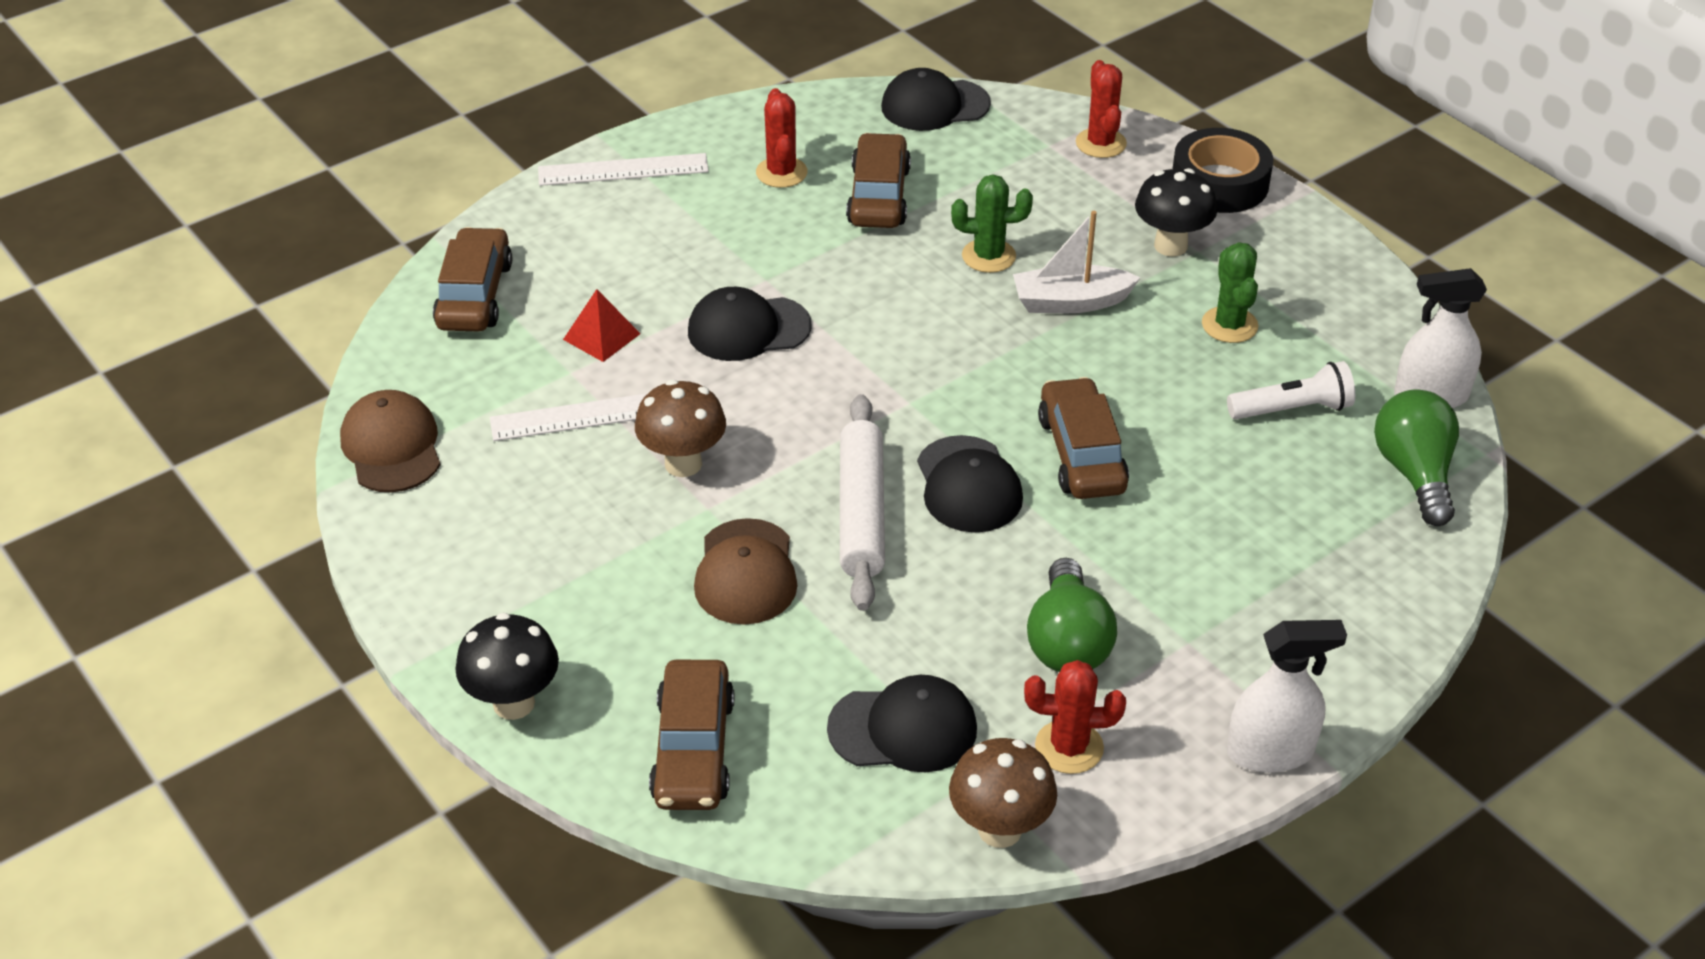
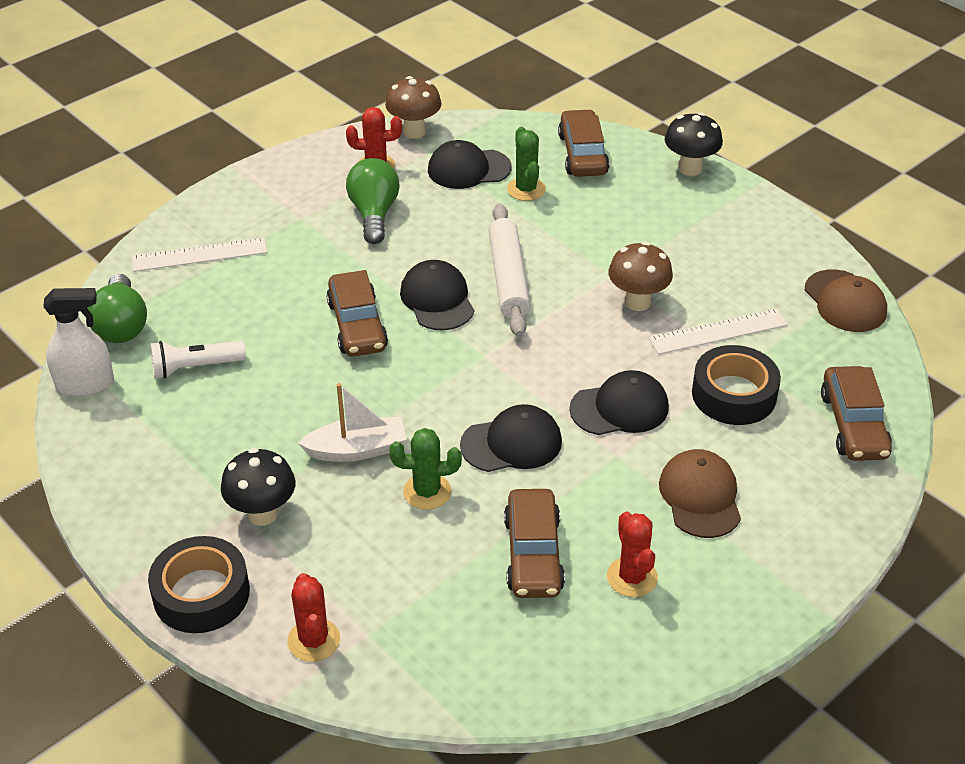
camera: 175 degrees right, 0 degrees up
white ruler [538,153,709,186] -> white ruler moved to [132,237,267,272]
red pyramid [563,289,641,362] -> black tape [692,345,781,425]
brown cap [694,518,798,625] -> brown cap moved to [659,449,741,538]
black cap [881,68,991,131] -> black cap moved to [460,404,562,472]
green cactus [1202,242,1259,343] -> green cactus moved to [507,127,546,201]
white spray bottle [1227,620,1347,773] -> none

